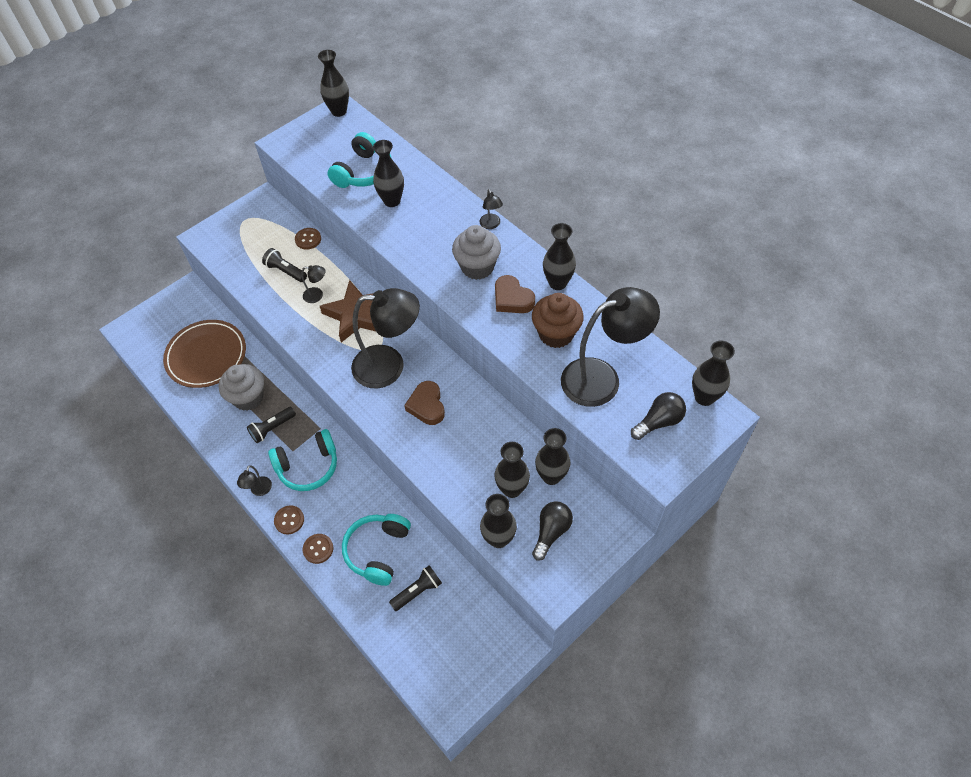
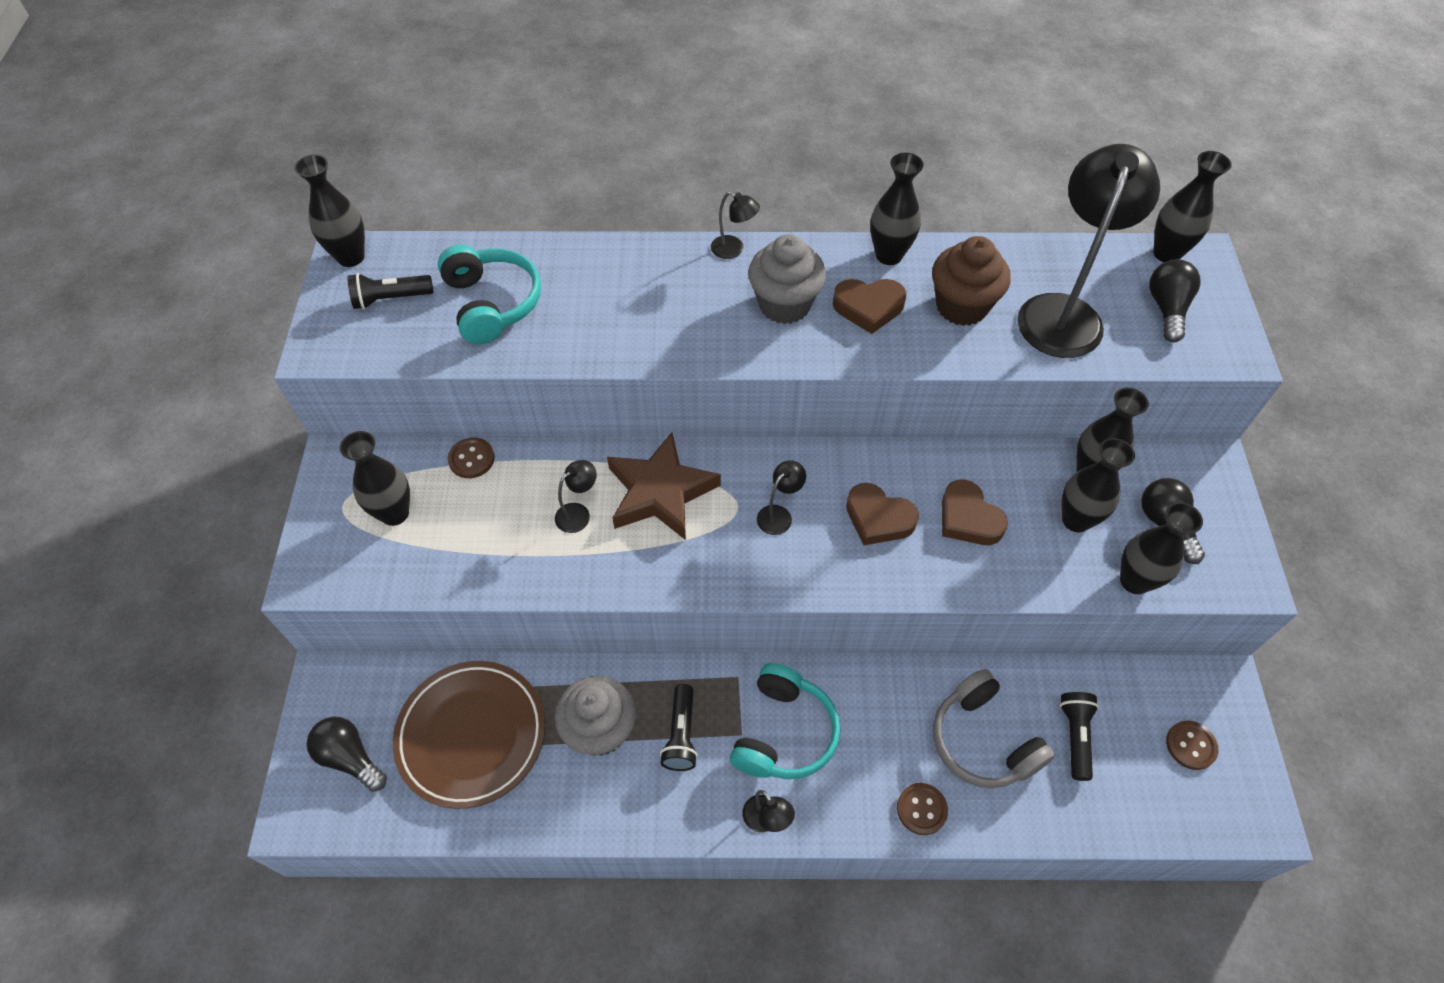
camera: 50 degrees left, 0 degrees up
black flashlight [262,248,307,282] -> black flashlight moved to [347,273,433,309]
brown button [274,505,304,534] -> brown button moved to [1166,721,1218,770]
turquoise headphones [342,514,411,586] -> grey headphones [933,669,1055,788]
black lamp [351,288,420,388] -> black lamp [757,460,806,535], size x0.41
black vase [373,140,404,207] -> black vase moved to [340,431,410,526]
none -> black light bulb [307,716,387,792]
none -> brown heart [942,480,1008,545]

